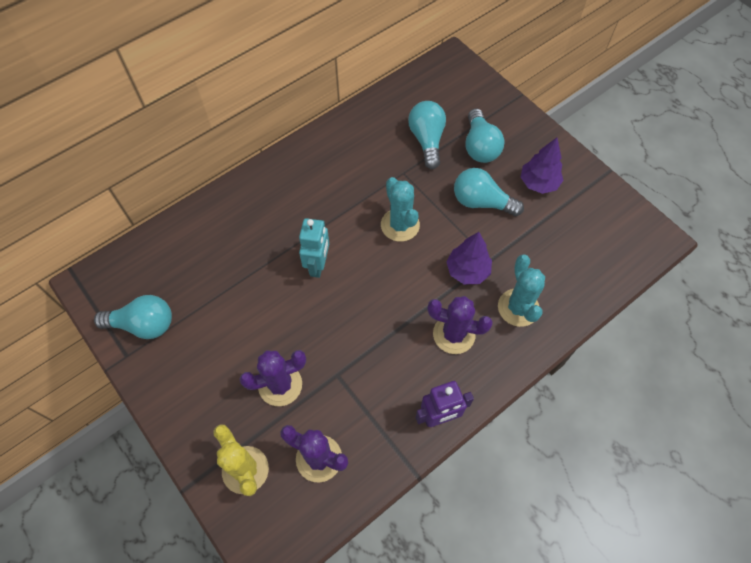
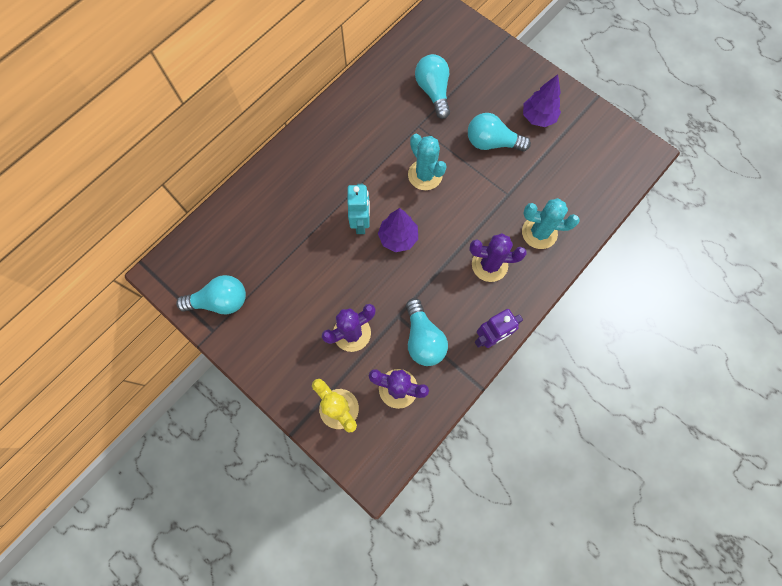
camera: 10 degrees left, 10 degrees up
purple tree [446,232,492,284] -> purple tree moved to [378,208,418,252]
turquoise light bulb [465,108,504,163] -> turquoise light bulb moved to [406,298,448,366]
turquoise cactus [498,255,545,327] -> turquoise cactus turned 60 degrees counterclockwise [522,198,580,249]

